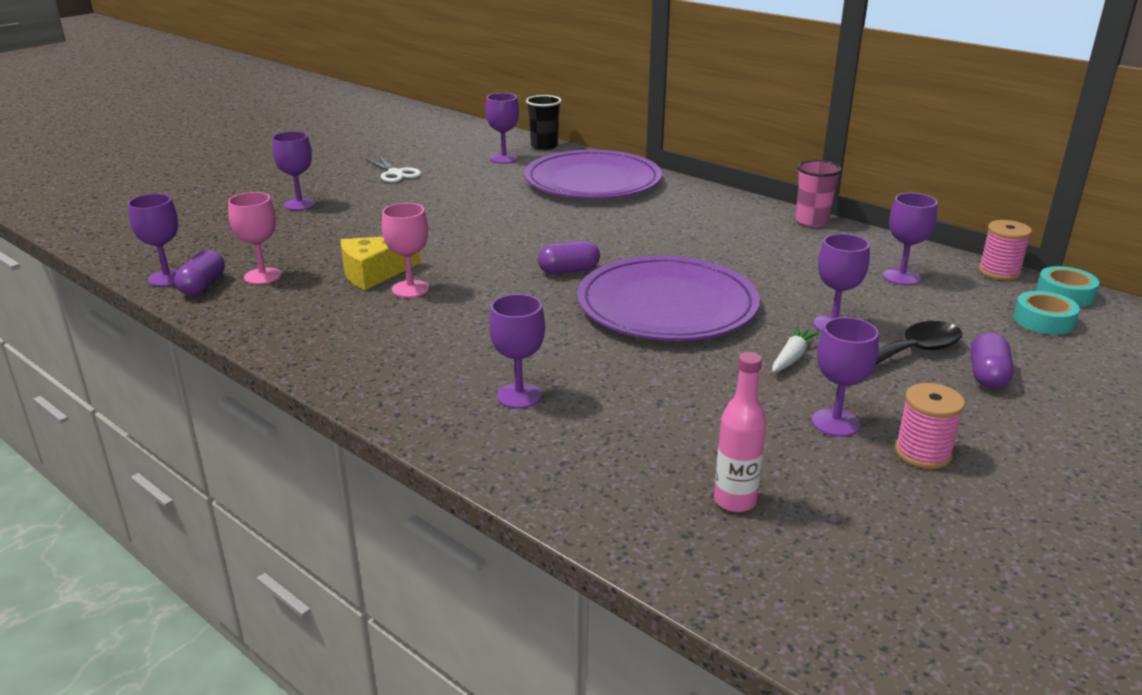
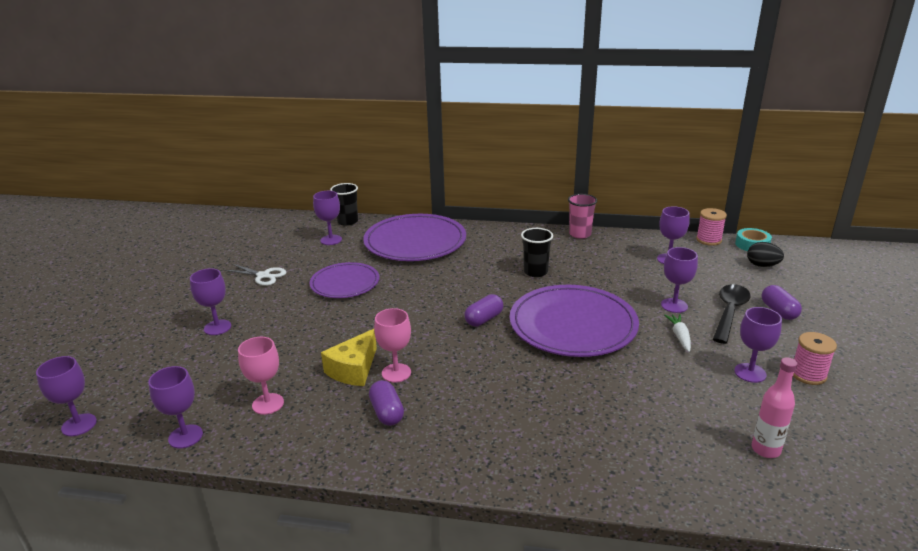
camera: 30 degrees left, 0 degrees up
purple capsule [175,250,225,296] -> purple capsule moved to [369,380,404,426]
purple goblet [489,294,545,409] -> purple goblet moved to [36,356,97,436]
turquoise tape [1013,291,1080,335] -> black egg [747,242,784,267]
none -> purple plate [310,262,379,298]
none -> black cup [521,228,553,277]

